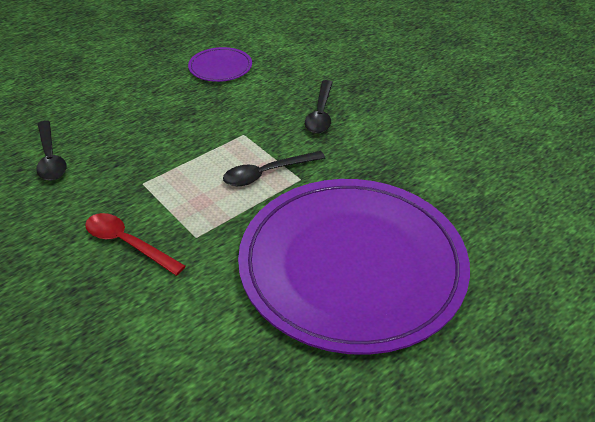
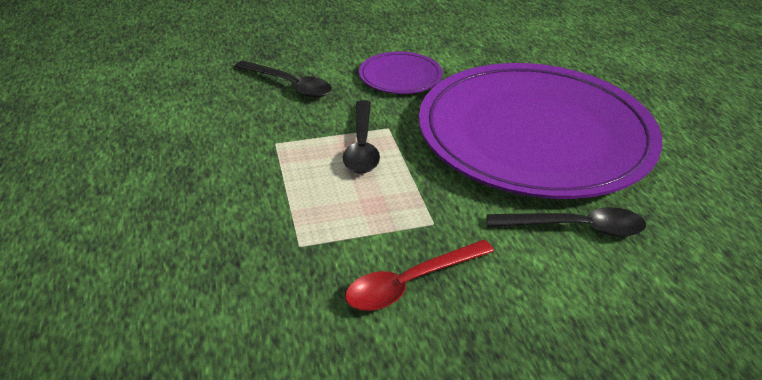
camera: 65 degrees left, 5 degrees down
black spoon [36,121,67,181] -> black spoon moved to [487,207,646,237]
purple plate [188,47,252,82] -> purple plate moved to [359,52,443,94]

